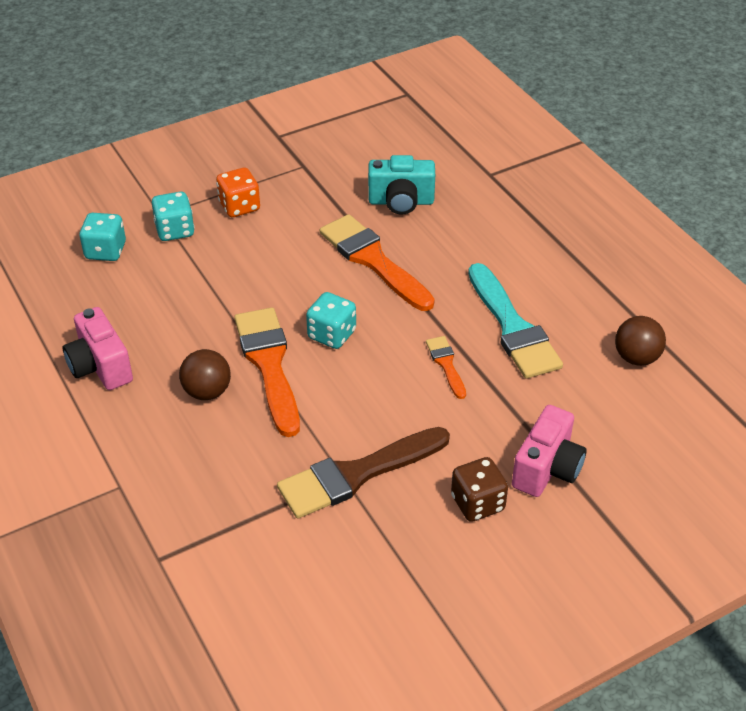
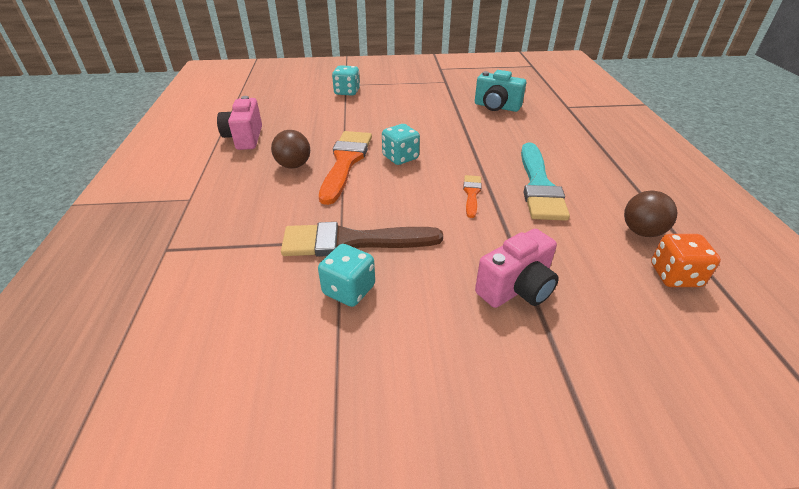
camera: 25 degrees right, 5 degrees down
turquoise dice [79,213,126,261] -> turquoise dice moved to [318,244,375,307]
orange dice [216,168,260,217] -> orange dice moved to [651,234,721,287]
orange brush [320,214,435,311] -> none
brown dice [451,457,508,522] -> none

